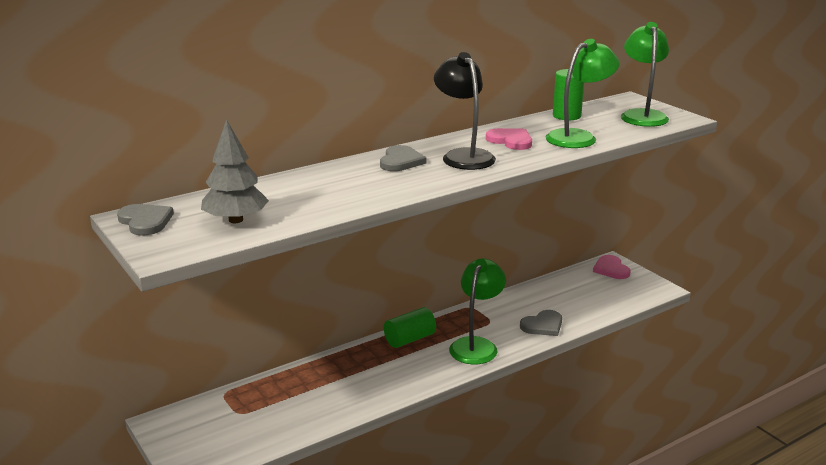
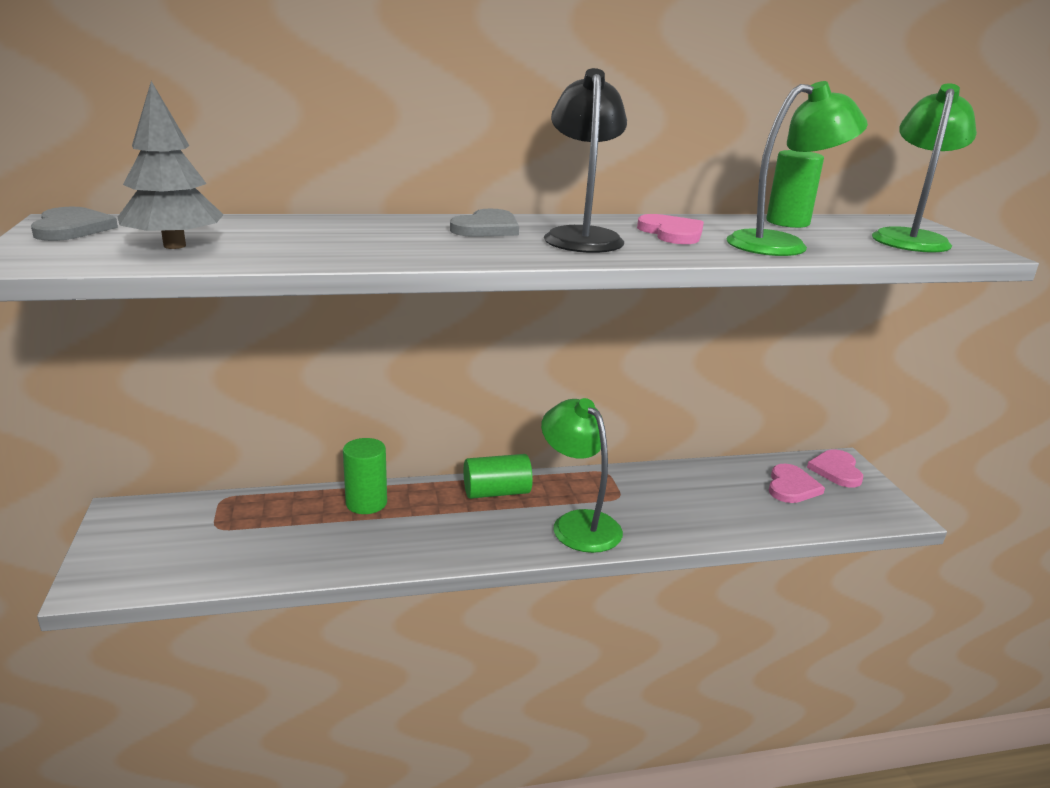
camera: 20 degrees right, 0 degrees up
green lamp [449,258,506,364] -> green lamp turned 75 degrees counterclockwise [541,398,623,553]
grey heart [520,310,562,336] -> none
none -> green cylinder [343,438,387,514]
none -> pink heart [769,464,825,503]

